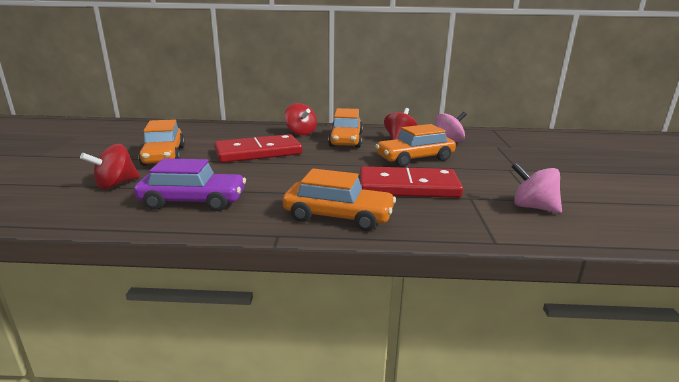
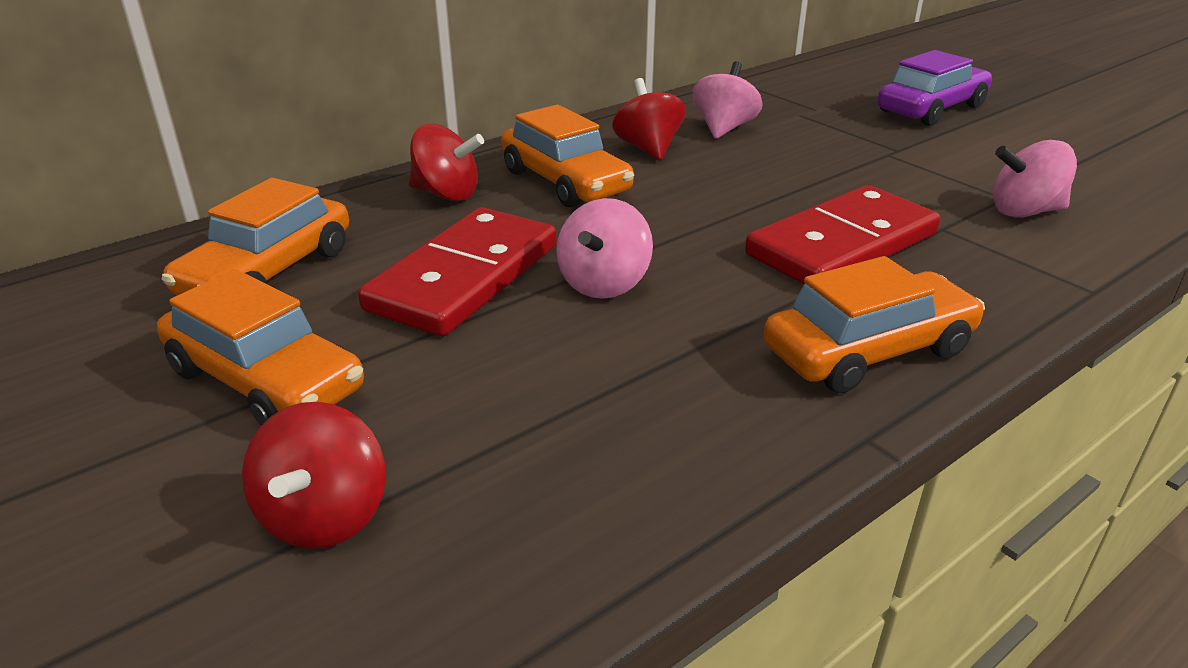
camera: 40 degrees left, 10 degrees up
purple car [134,158,246,211] -> purple car moved to [878,50,992,126]
orange car [375,124,456,167] -> orange car moved to [161,178,349,295]
none -> pink spinning top [556,198,653,299]

